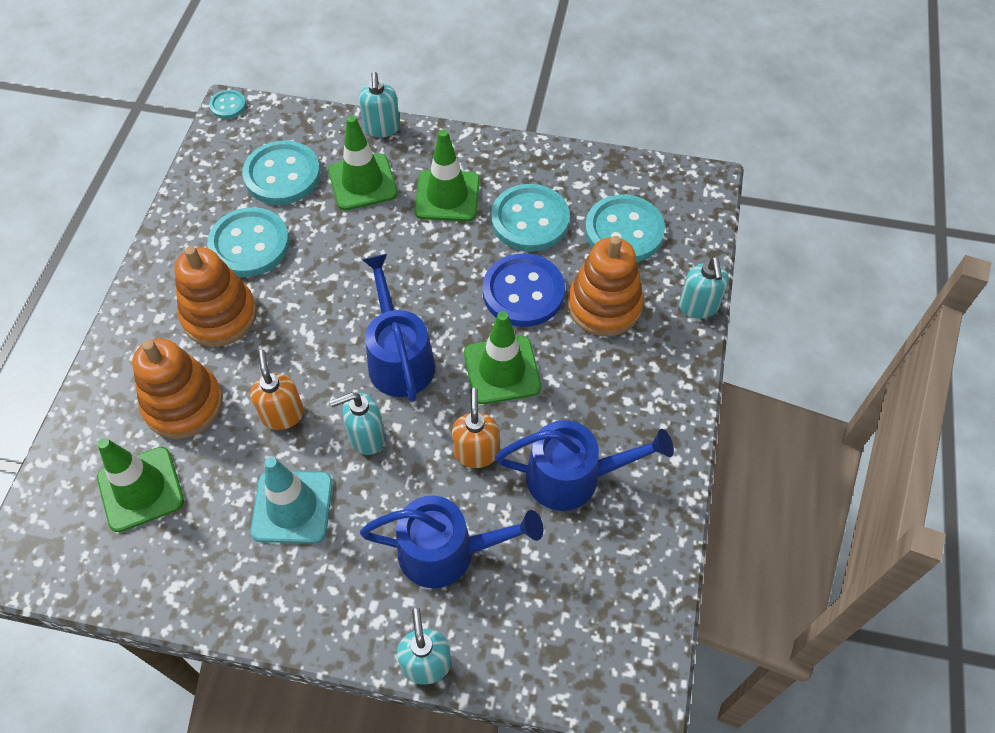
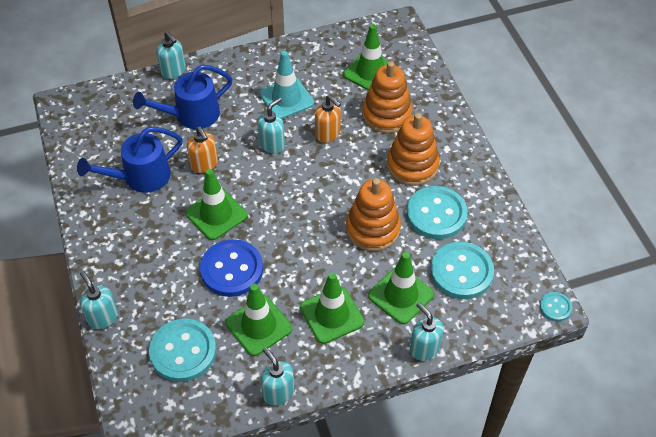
camera: 150 degrees right, 5 degrees down
blue watering can [362,254,435,402] -> none
turquoise button [491,184,570,252] -> green traffic cone [226,284,292,356]
orange stacking toy [568,236,644,337] -> orange stacking toy moved to [346,178,401,251]
none -> turquoise soap dispenser [261,347,294,405]

